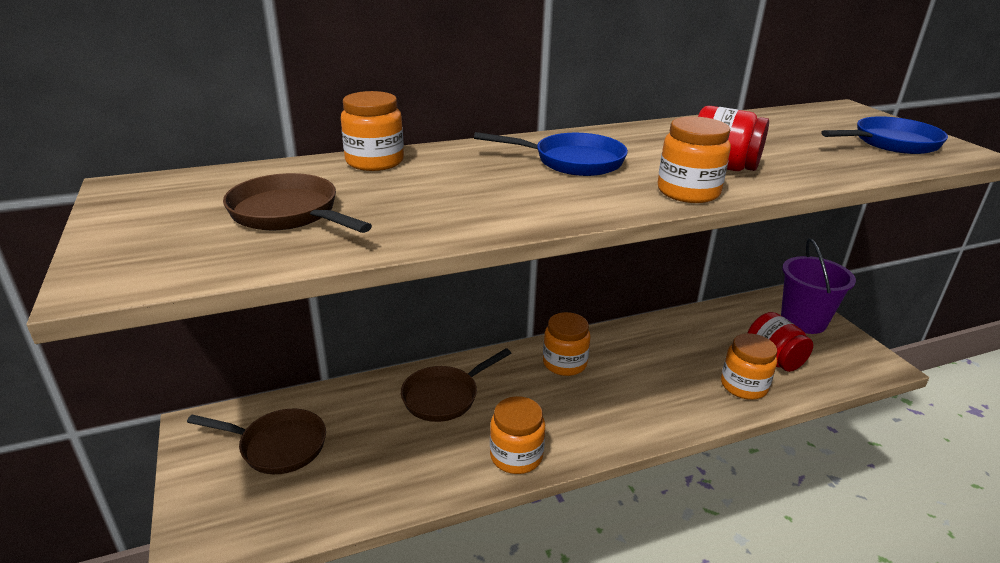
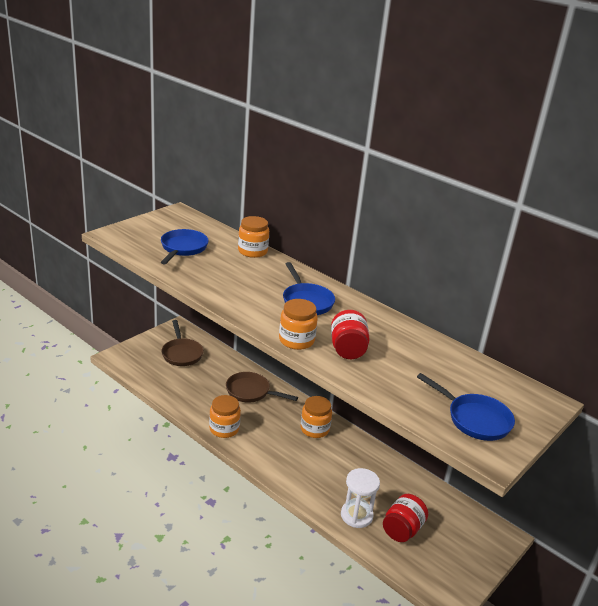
camera: 60 degrees right, 0 degrees up
brown pan [223,173,372,233] -> blue pan [161,229,209,264]
orange jar [721,333,777,400] -> white hourglass [341,468,380,528]
purple bucket [781,238,856,334] -> none

